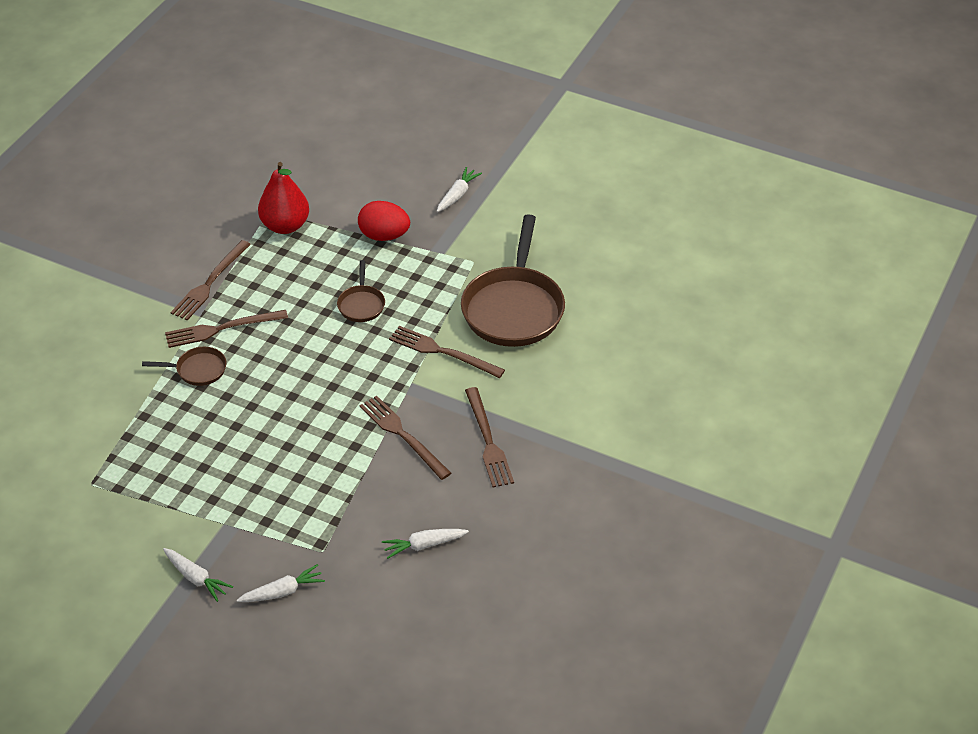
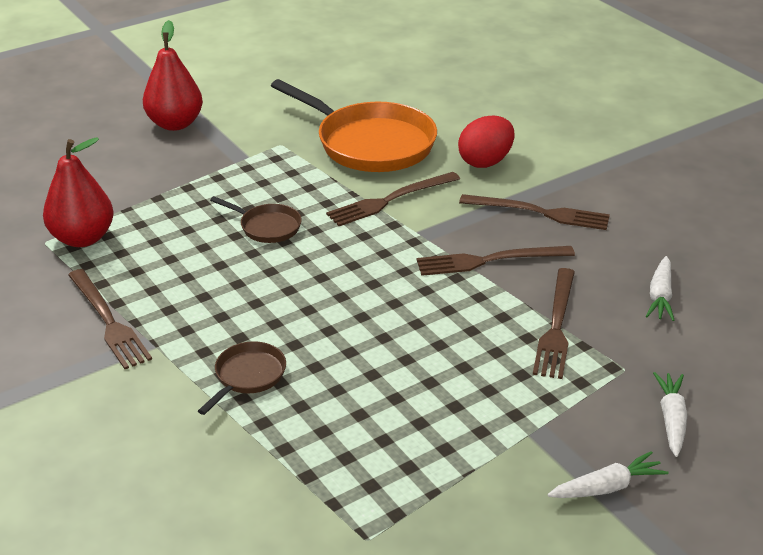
camera: 60 degrees left, 10 degrees down
brown fork [165,310,288,348] -> brown fork moved to [533,268,575,379]
red egg [358,201,410,241] -> red egg moved to [458,116,514,168]
white carrot [437,167,482,212] -> red pear [143,20,203,131]
brown pan [461,214,565,347] -> orange pan [271,79,437,172]

